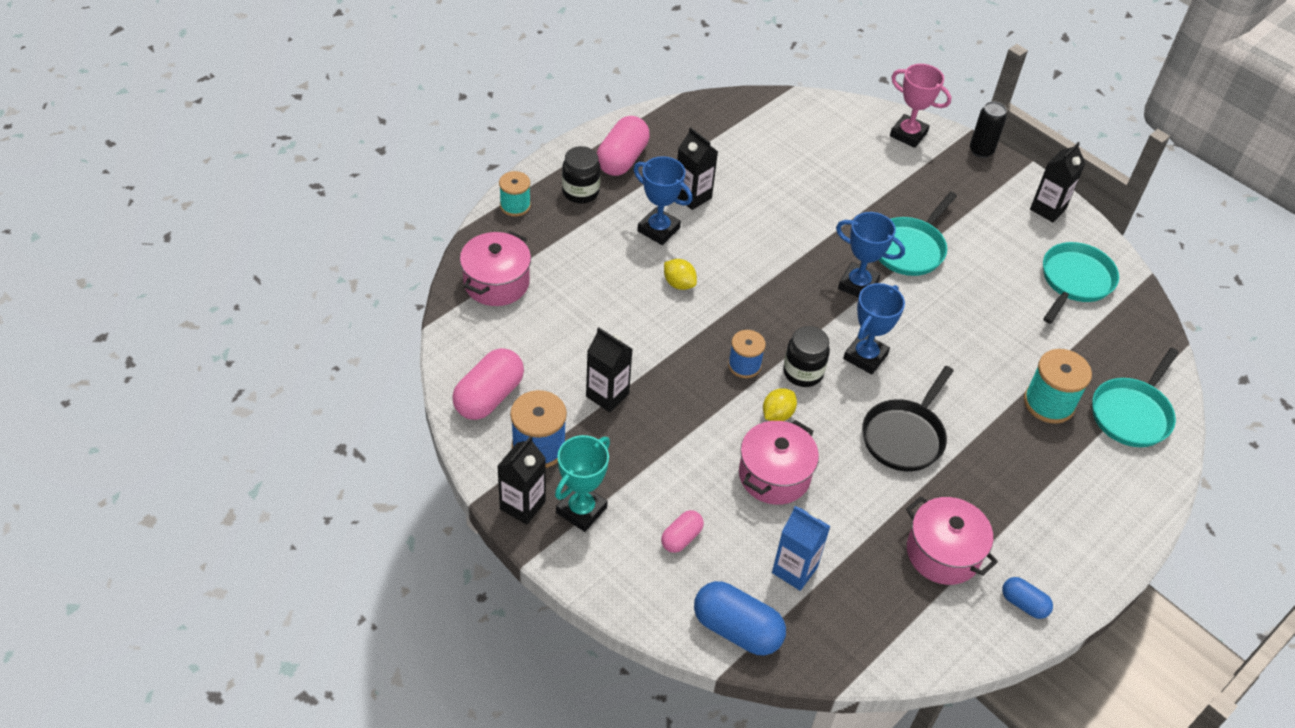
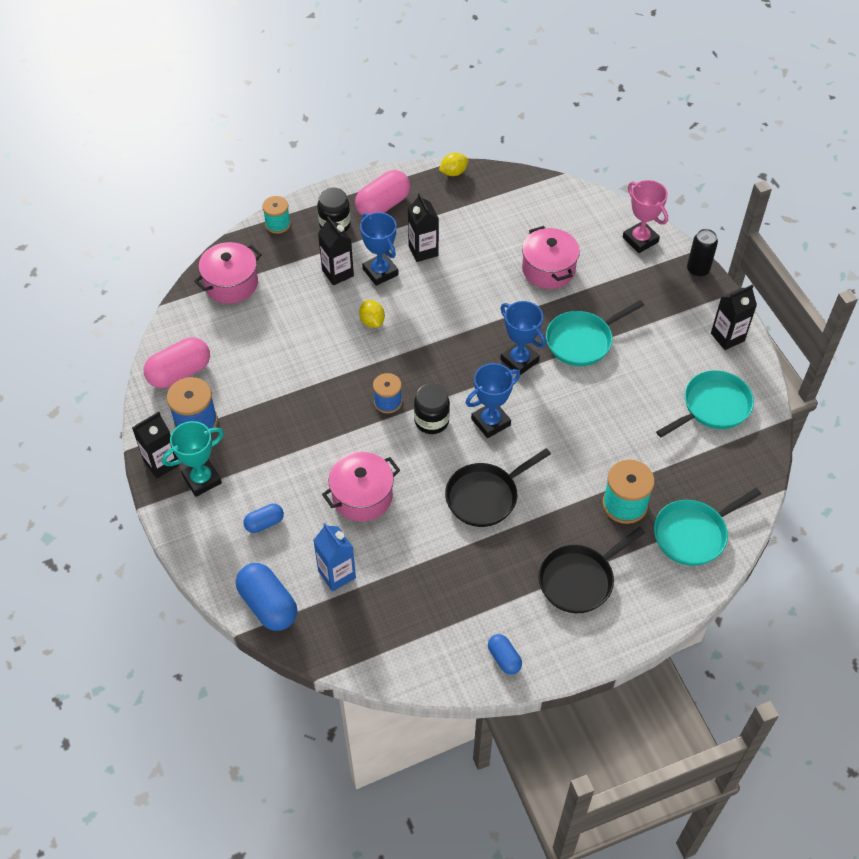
camera: 25 degrees right, 5 degrees up
black carton [586,327,632,412] -> black carton moved to [318,216,354,285]
pink capsule [661,510,704,553] -> blue capsule [243,504,284,533]
yellow lemon [763,388,797,421] -> yellow lemon moved to [439,153,469,176]
pink pot [906,496,998,585] -> pink pot moved to [522,226,580,289]
none -> black pan [538,527,645,613]

